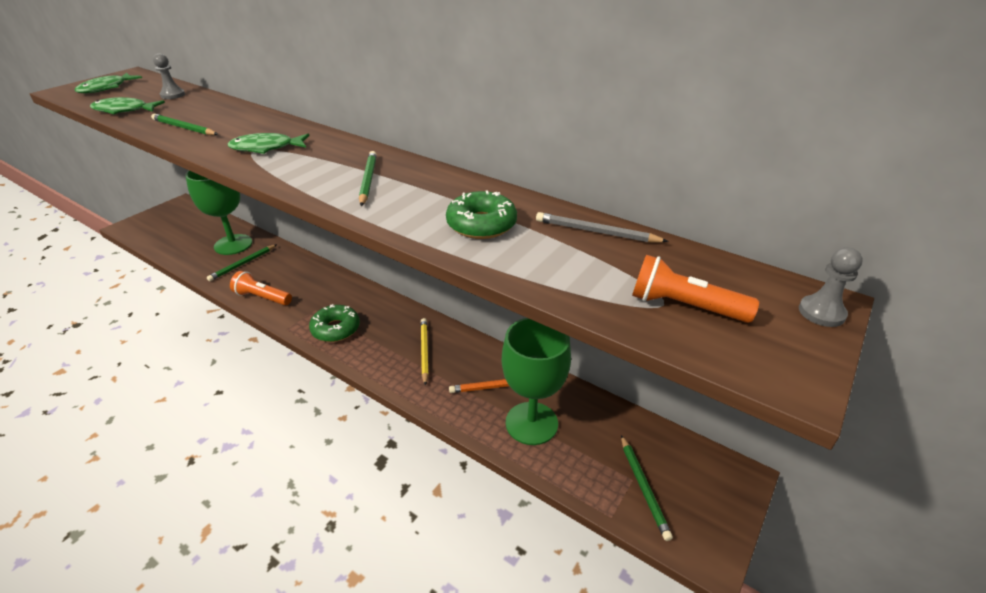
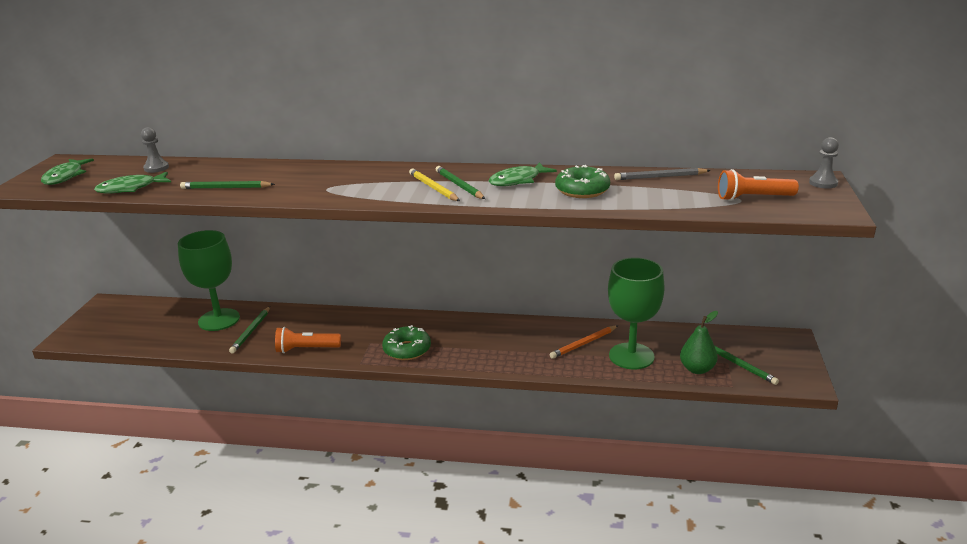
camera: 25 degrees left, 10 degrees down
green fish [228,133,309,154] -> green fish moved to [489,162,557,186]
yellow pencil [421,318,429,386] -> yellow pencil moved to [409,168,460,201]
none -> green pear [680,311,718,374]

